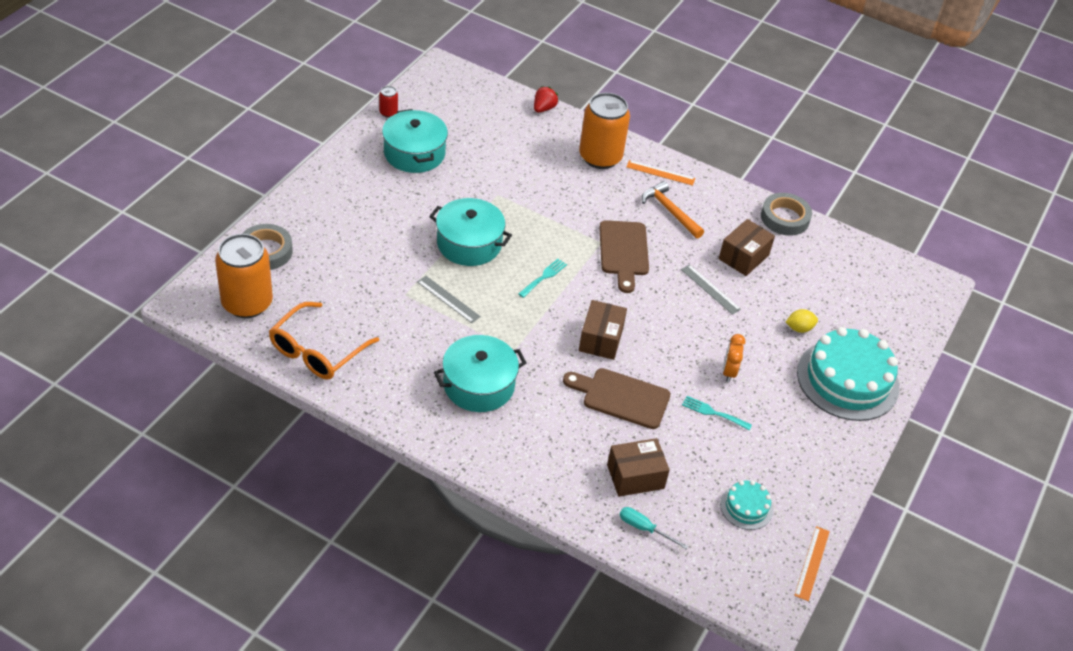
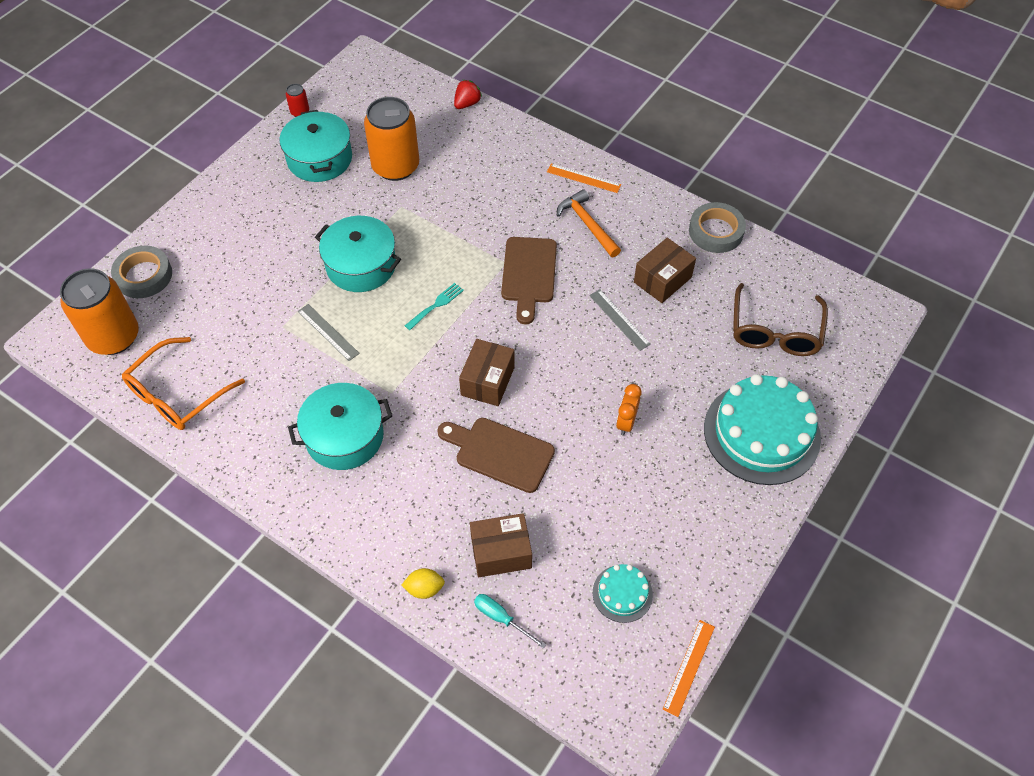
camera: 10 degrees right, 10 degrees up
orange can [579,93,630,169] -> orange can moved to [364,97,419,181]
turquoise fork [682,396,752,430] -> none
yellow lemon [786,309,818,333] -> yellow lemon moved to [401,568,445,599]
none -> brown glasses [733,283,828,356]

